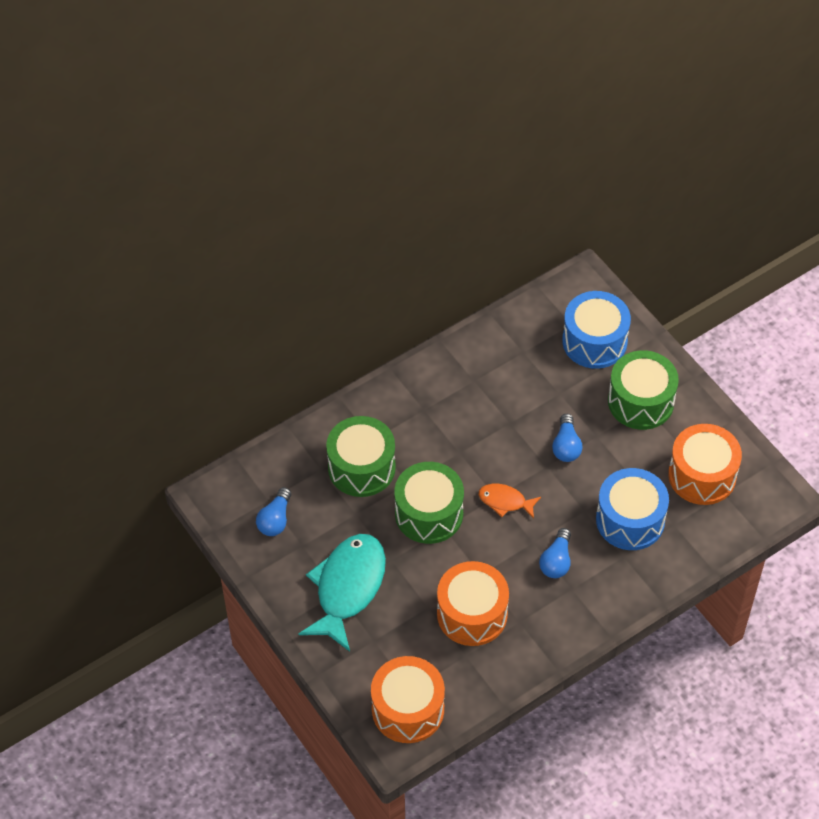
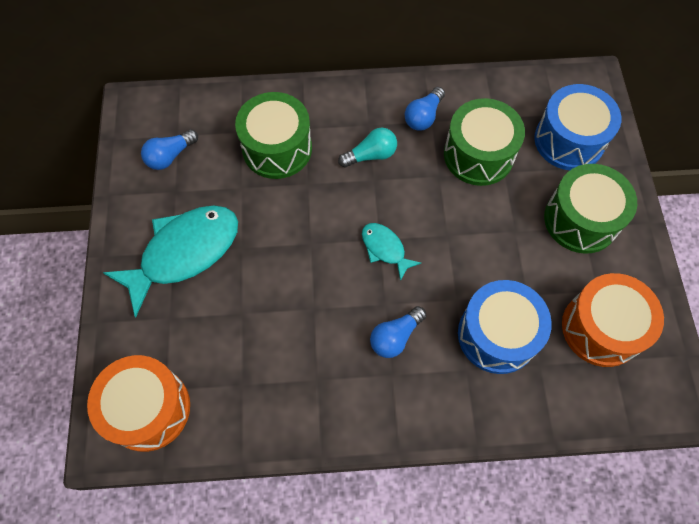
camera: 30 degrees right, 10 degrees up
green drum [394,462,464,544] -> green drum moved to [444,98,525,186]
orange drum [437,561,509,646] -> none
orange fish [479,484,541,519] -> turquoise fish [362,223,421,281]
blue light bulb [552,414,582,462] -> blue light bulb moved to [405,87,445,131]
none -> turquoise light bulb [338,128,397,168]

